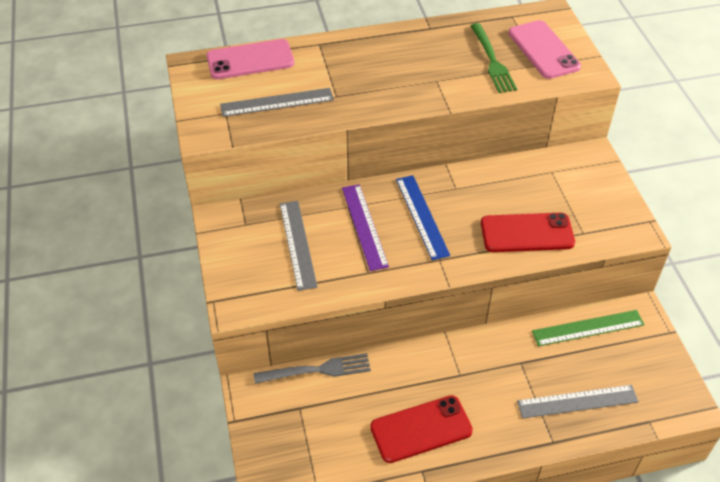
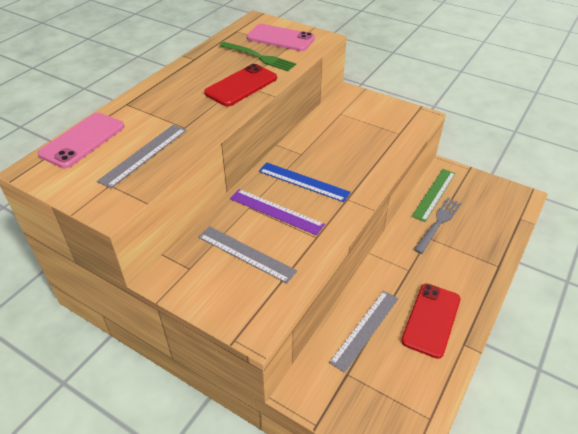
camera: 45 degrees left, 5 degrees down
grey fork [254,353,371,384] -> grey fork moved to [413,198,462,254]
red phone [481,213,575,252] -> red phone moved to [204,64,277,106]
grey ruler [517,385,639,419] -> grey ruler moved to [329,291,398,373]

